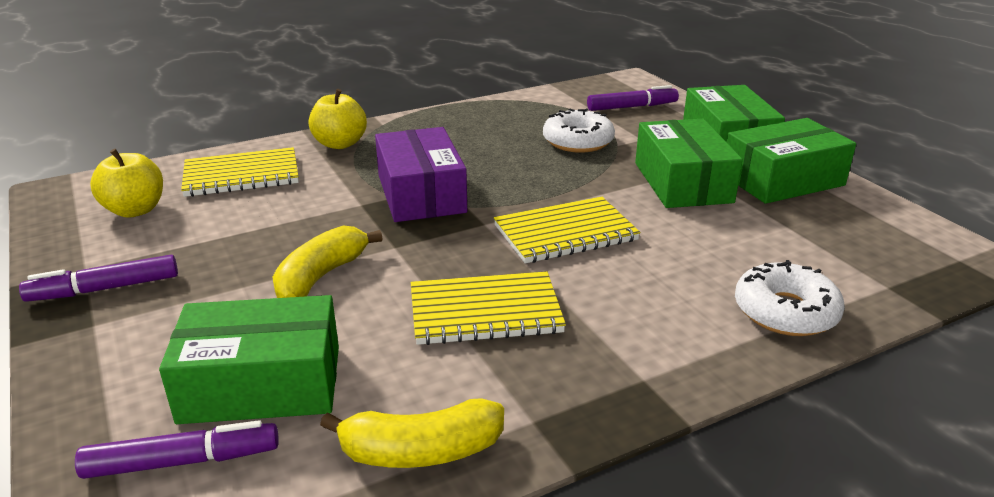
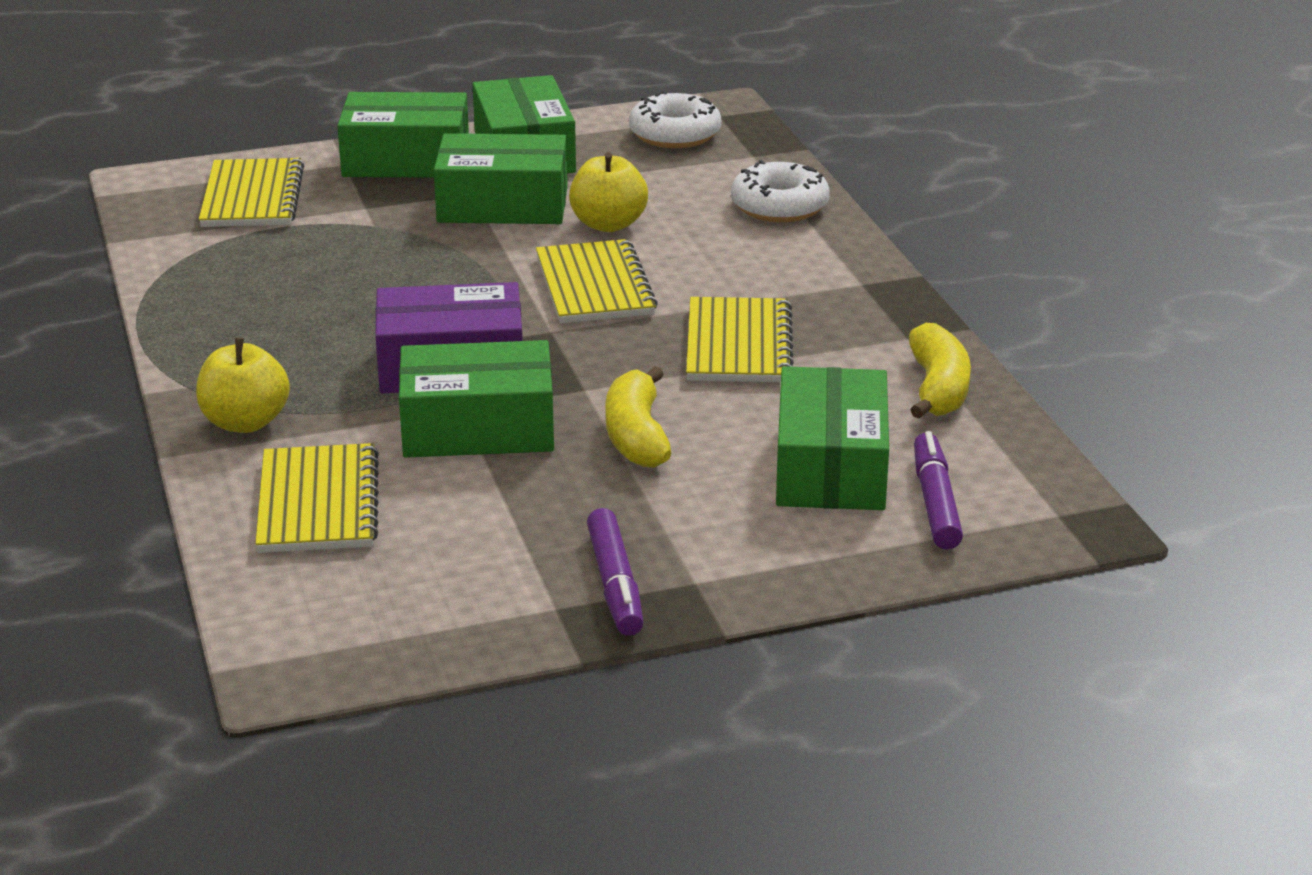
camera: 80 degrees left, 0 degrees up
yellow apple [90,149,163,218] -> yellow apple moved to [569,152,648,232]
yellow banana [272,225,383,298] -> yellow banana turned 45 degrees clockwise [605,366,671,468]
white donut [543,108,615,153] -> white donut moved to [629,91,721,148]
purple marker [587,85,679,111] -> yellow notebook [199,158,304,227]
none -> green box [399,340,554,458]

